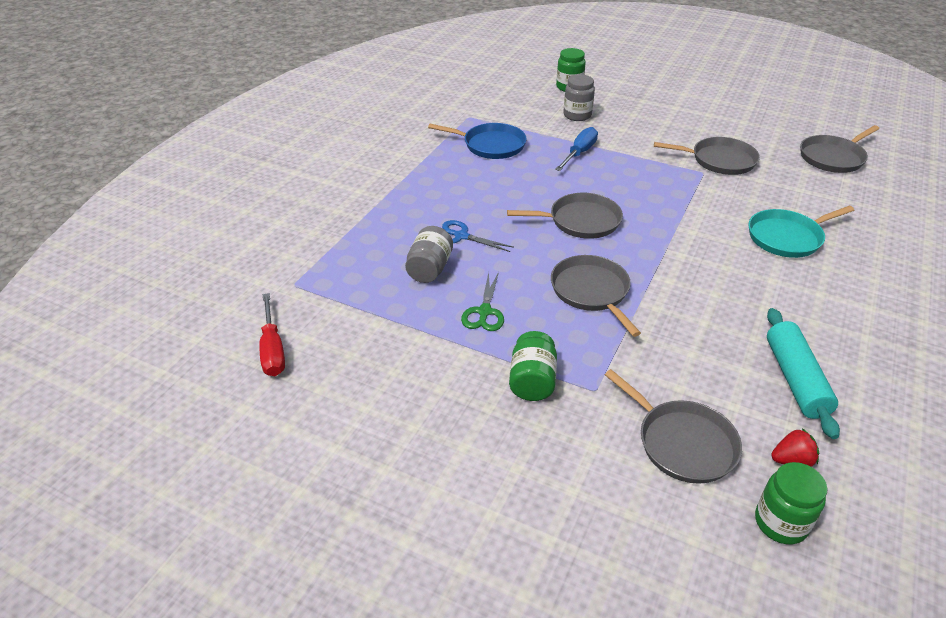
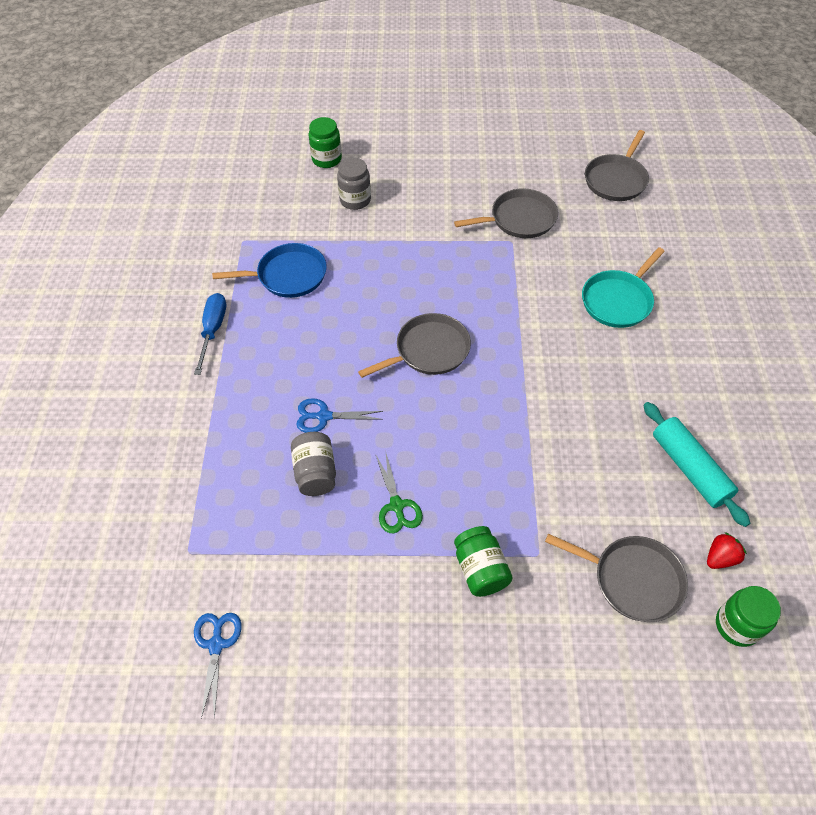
camera: 25 degrees left, 15 degrees up
red screwdriver [259,293,285,376] -> blue scissors [194,613,242,719]
grey pan [551,255,641,337] -> none
blue screwdriver [555,127,598,171] -> blue screwdriver moved to [194,293,226,375]

